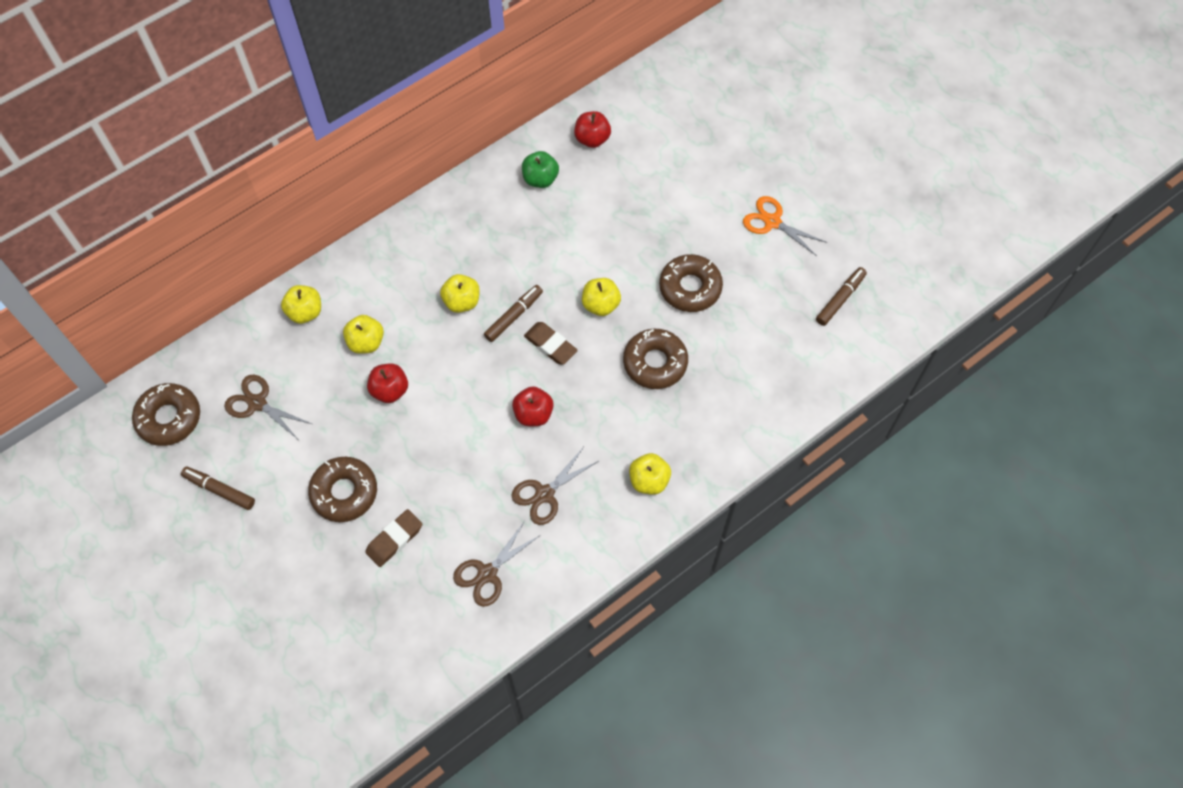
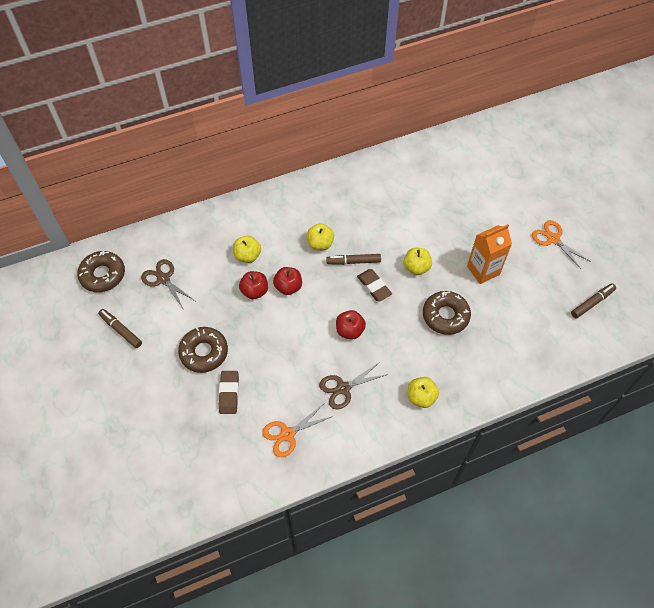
camera: 15 degrees right, 5 degrees down
yellow apple [281,285,321,324] -> none
brown eraser [365,509,422,567] -> brown eraser turned 60 degrees counterclockwise [219,371,239,414]
brown scissors [453,521,539,607] -> orange scissors [263,405,333,457]
brown marker [484,285,543,342] -> brown marker turned 150 degrees counterclockwise [326,254,381,265]
green apple [522,151,559,188] -> none
red apple [574,111,611,148] -> red apple moved to [273,267,302,295]
brown donut [659,254,723,312] -> orange carton [467,224,512,284]

